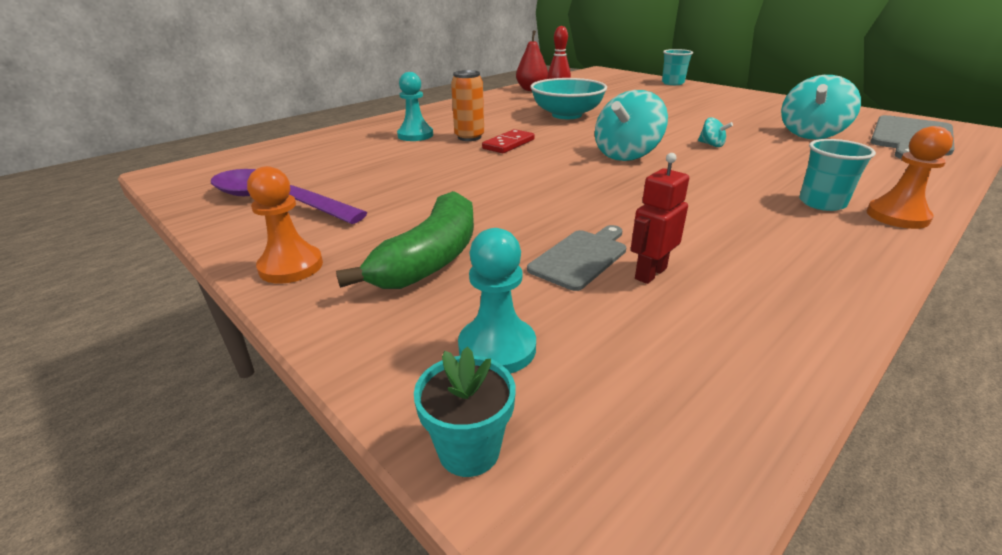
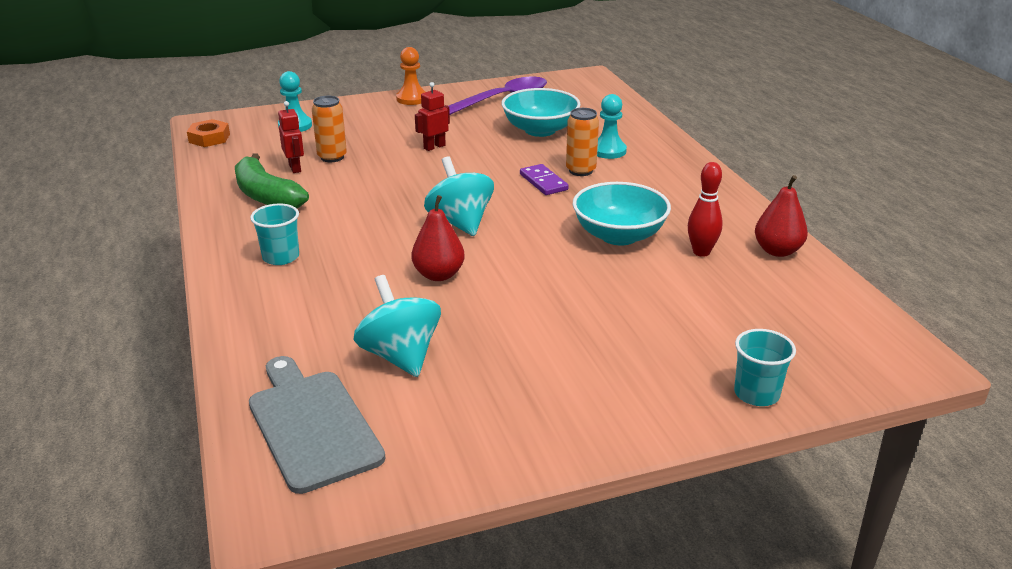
camera: 115 degrees right, 0 degrees up
green banana [336,191,474,289] -> green banana moved to [235,153,309,208]
turquoise flower pot [414,346,516,477] -> none
red domino [482,129,535,153] -> purple domino [520,164,569,195]
grey cutting board [527,225,626,291] -> orange can [312,96,347,162]
turquoise spinning top [698,117,733,147] -> red pear [411,195,465,281]
orange pawn [867,126,953,229] -> none
none -> orange nut [187,119,230,147]
none -> red robot [415,82,450,151]
none -> turquoise bowl [501,88,581,137]

